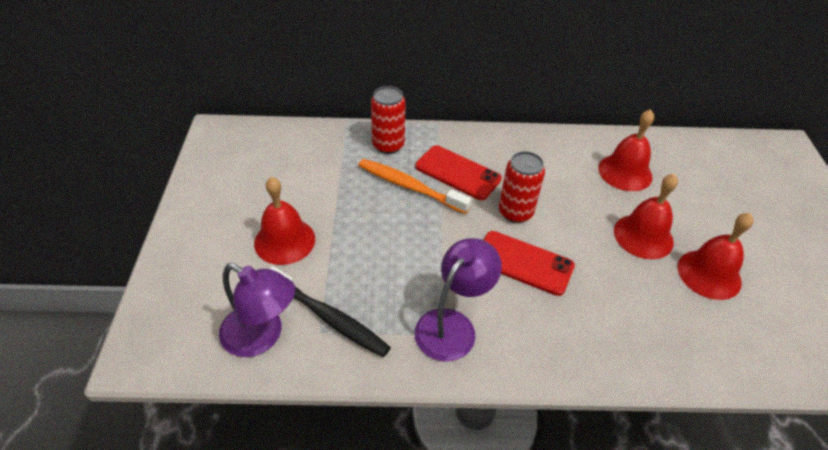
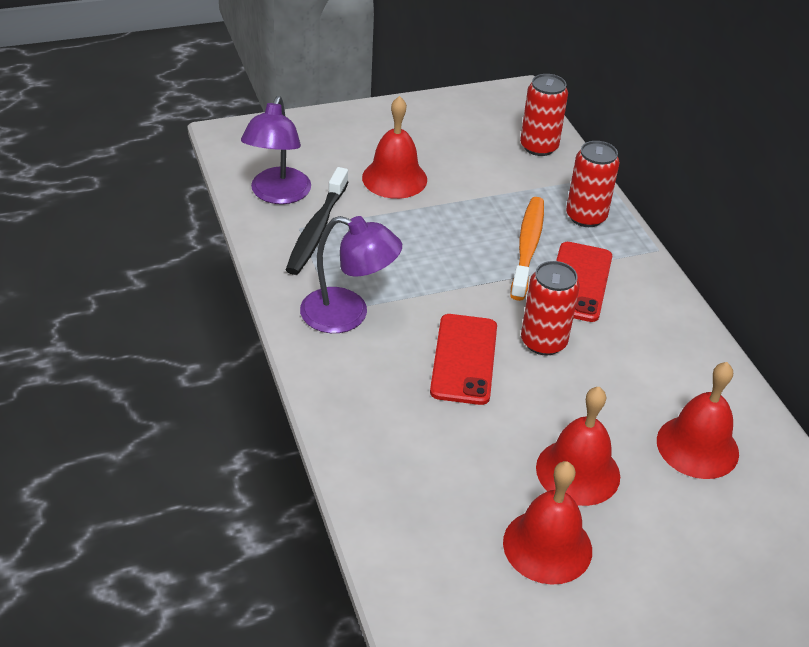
camera: 70 degrees right, 5 degrees down
none -> red can [520,74,568,156]

